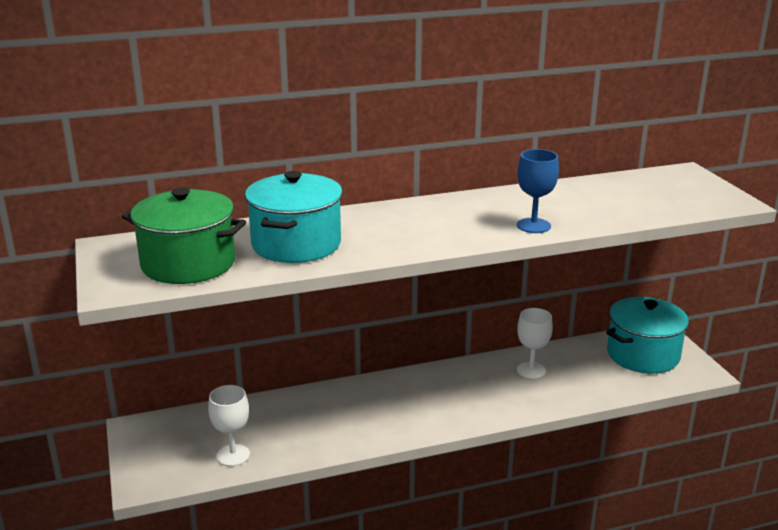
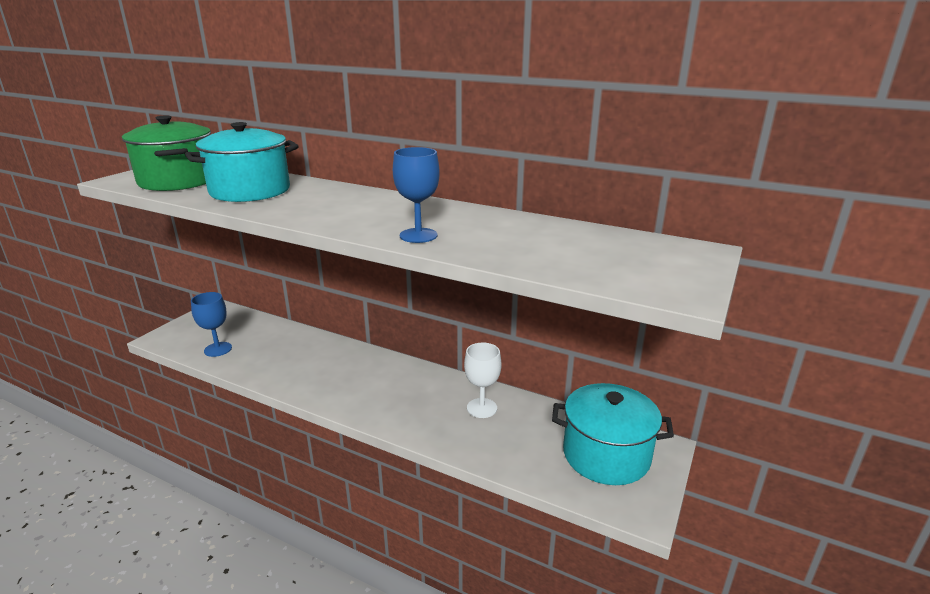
camera: 45 degrees right, 0 degrees up
white goblet [208,385,250,466] -> blue goblet [191,292,232,357]

